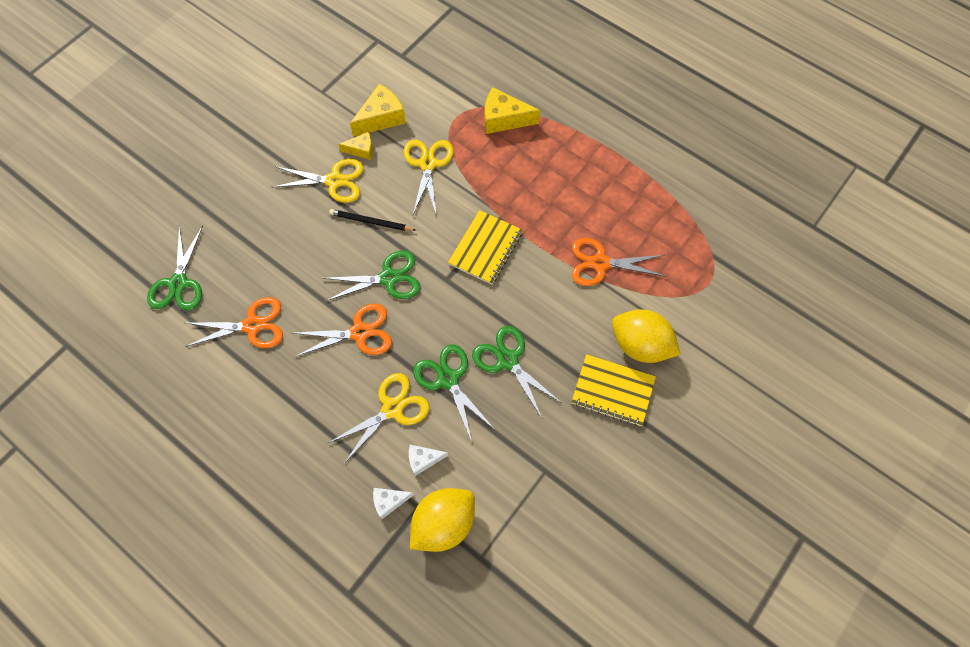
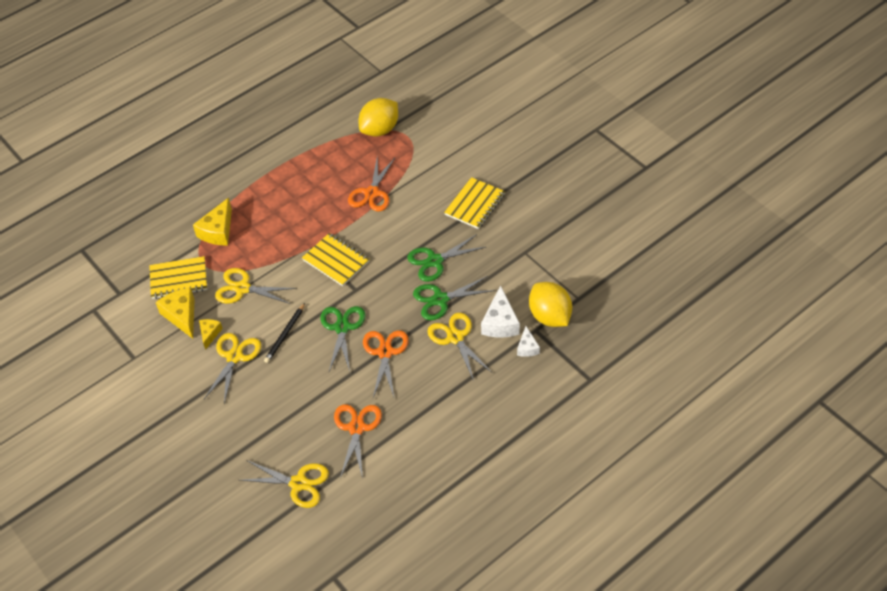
camera: 75 degrees left, 15 degrees down
green scissors [147,225,203,310] -> yellow scissors [240,460,329,508]
white cheese [409,445,448,476] -> white cheese [481,285,520,337], size x1.70
yellow lemon [612,309,681,363] -> yellow lemon moved to [359,98,398,137]
none -> yellow notebook [149,256,207,299]

